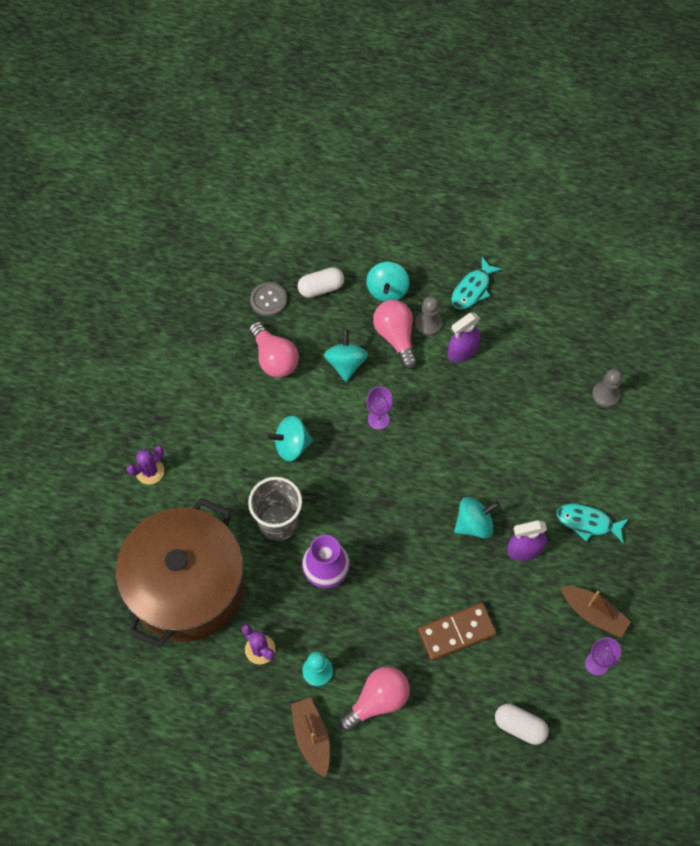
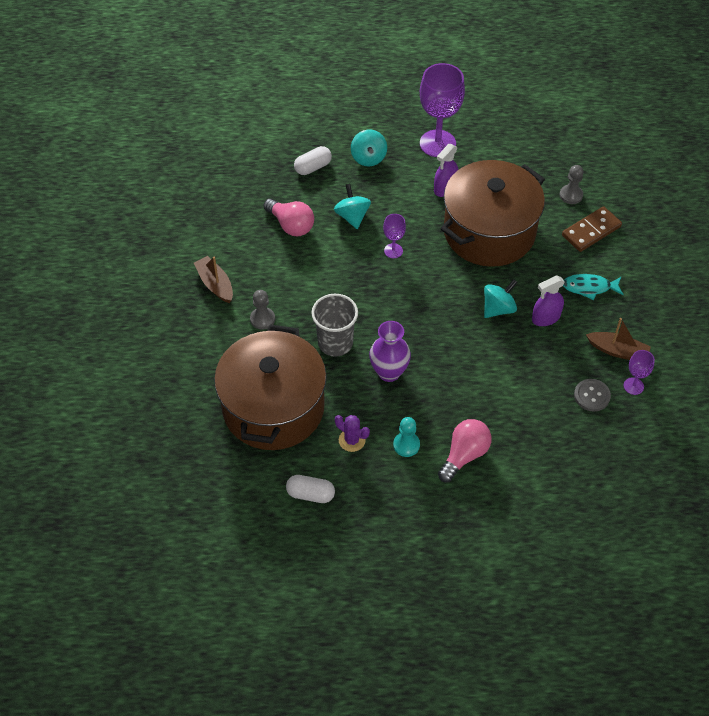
camera: 15 degrees left, 10 degrees down
purple cactus [127,446,164,484] -> none
grey button [250,282,287,317] -> grey button moved to [574,379,611,411]
turquoise spinning top [267,416,313,461] -> none
brown boat [291,698,330,777] -> brown boat moved to [194,256,233,303]
pink light bulb [373,300,417,369] -> none
grey pawn [415,296,442,336] -> grey pawn moved to [250,290,275,330]
brown domino [418,603,497,661] -> brown domino moved to [562,206,622,252]
turquoise fish [452,257,502,309] -> purple goblet [420,63,465,157]
white capsule [495,704,549,745] -> white capsule moved to [286,475,335,503]
none -> brown pot [441,160,545,267]

